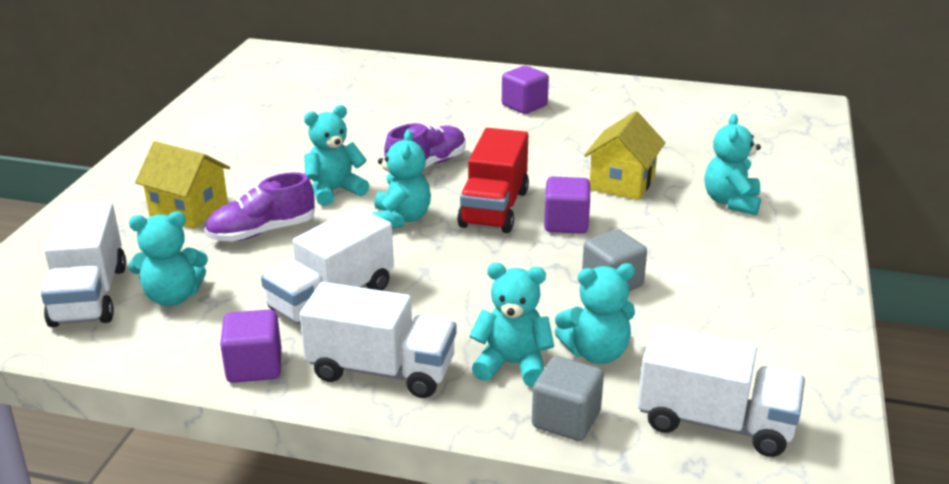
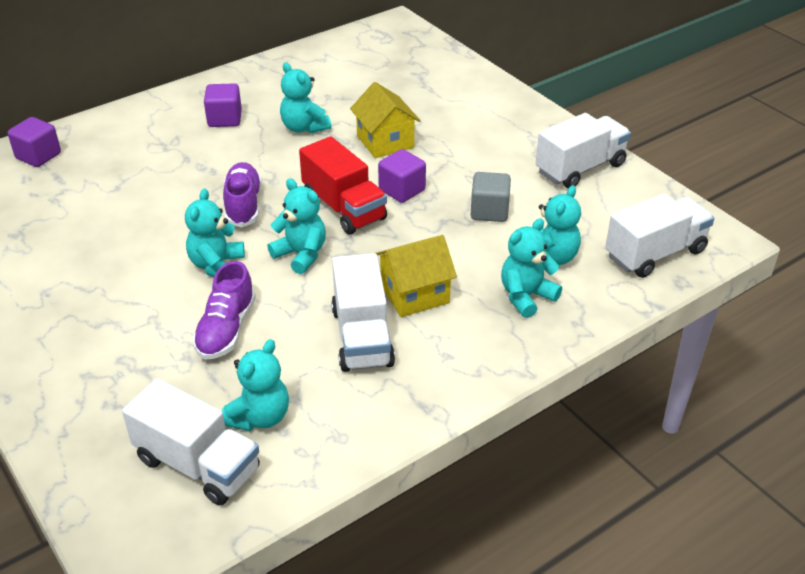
camera: 50 degrees left, 10 degrees up
yellow house [135,141,230,229] -> yellow house moved to [376,235,457,317]
purple cube [220,309,281,383] -> purple cube moved to [8,117,61,167]
white truck [300,282,457,398] -> white truck moved to [536,113,631,188]
grey cube [532,356,604,441] -> none
turquoise teddy bear [705,114,761,215] -> turquoise teddy bear moved to [280,62,331,134]

